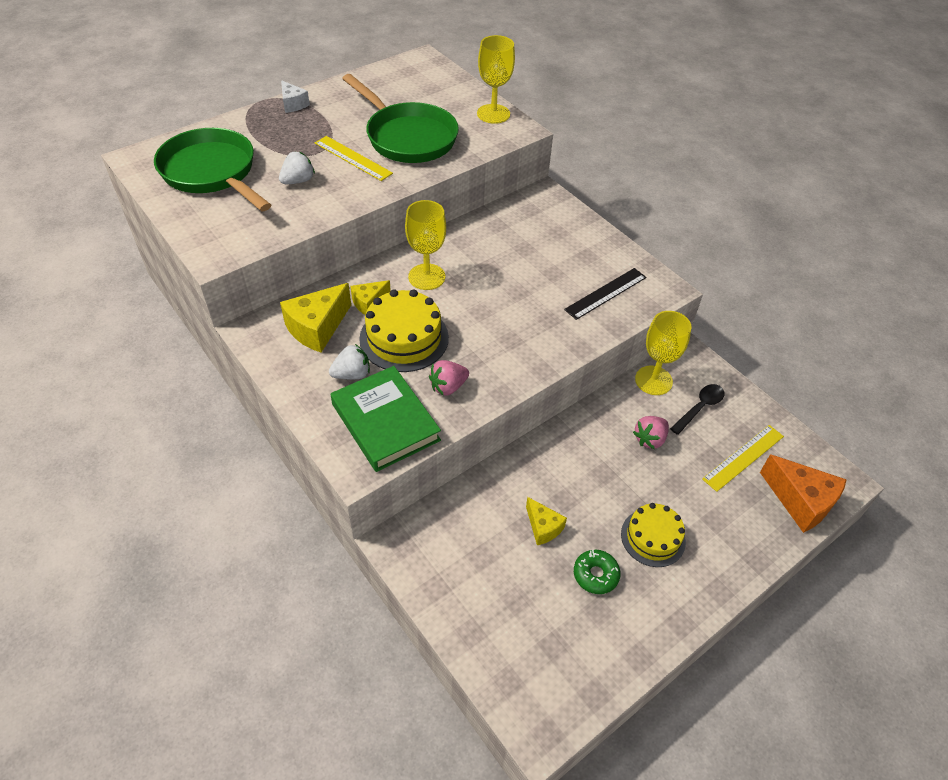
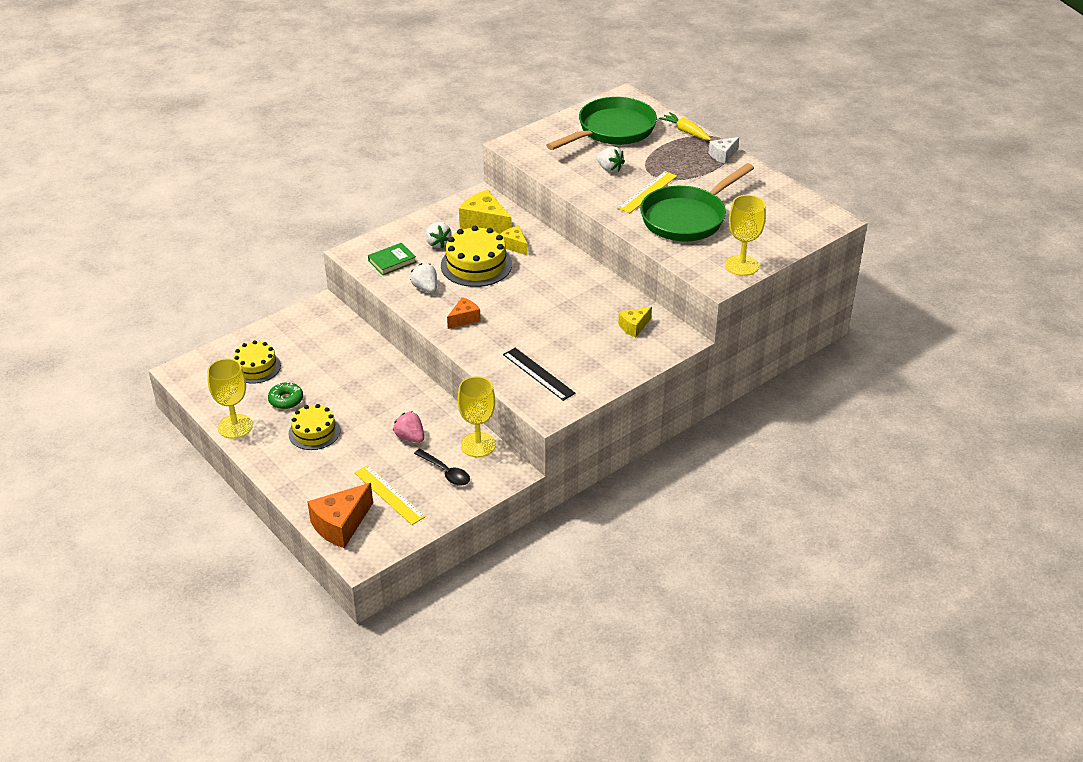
camera: 90 degrees right, 10 degrees down
green book [331,366,441,472] -> green book [368,243,416,275], size x0.55
yellow goblet [405,200,446,290] -> yellow goblet moved to [207,358,253,439]
pink strawberry [429,360,469,396] -> white strawberry [410,263,437,293]
yellow cheese [526,497,567,545] -> yellow cheese moved to [618,307,652,338]
none -> yellow cake [234,340,281,384]
none -> orange cheese [447,297,480,329]
none -> yellow carrot [659,112,711,140]

